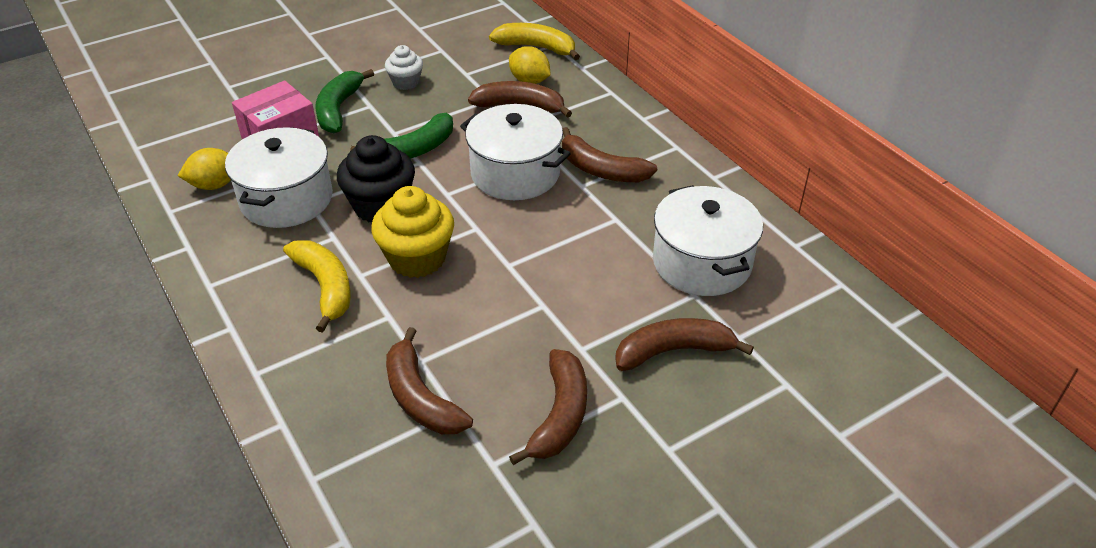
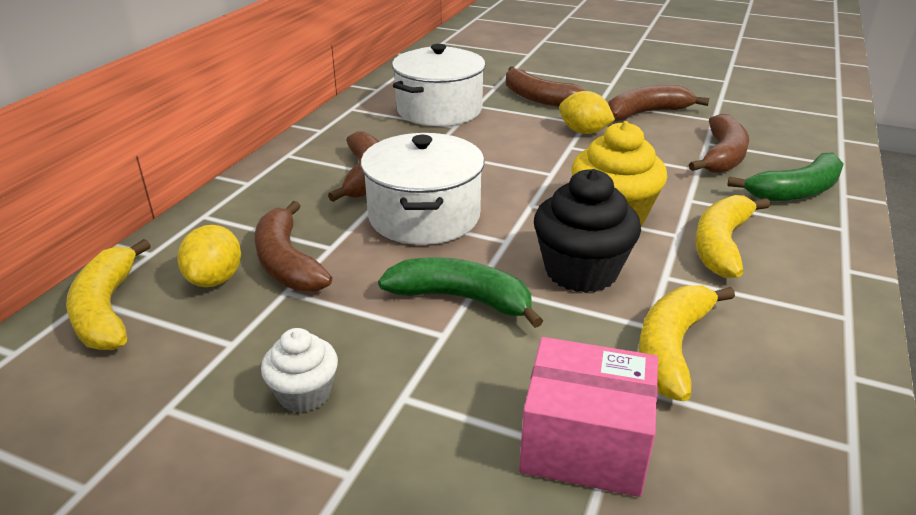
camera: 125 degrees left, 10 degrees down
yellow lemon [178,148,231,190] -> yellow lemon moved to [559,91,615,134]
white pot [225,127,333,228] -> yellow banana [639,285,735,402]
green banana [315,69,374,133] -> green banana moved to [727,152,844,201]

